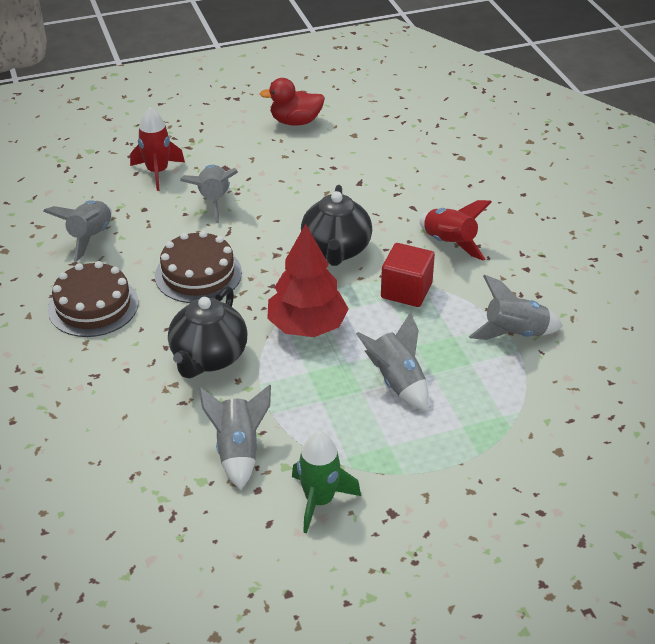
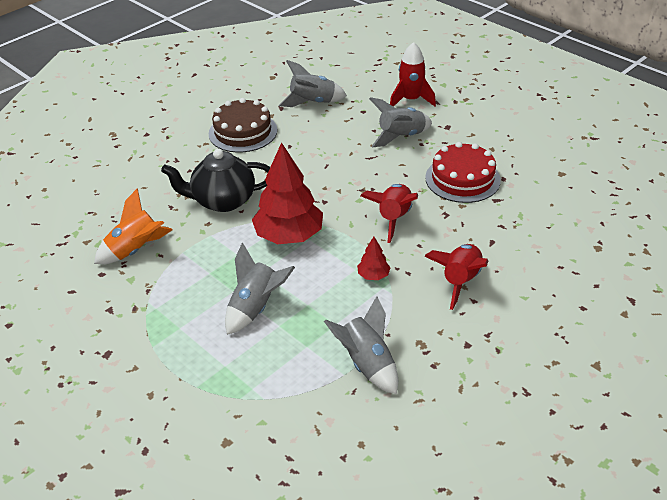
camera: 65 degrees right, 0 degrees up
brown cake [155,231,242,303] -> none
grey rocket [199,385,271,490] -> orange rocket [94,188,173,264]
red duck [260,78,325,126] -> none
green rocket [292,431,361,534] -> none
black teapot [301,185,372,266] -> red rocket [360,184,418,243]
red cube [381,243,435,307] -> red tree [357,237,390,280]
none -> red cake [425,142,501,203]

